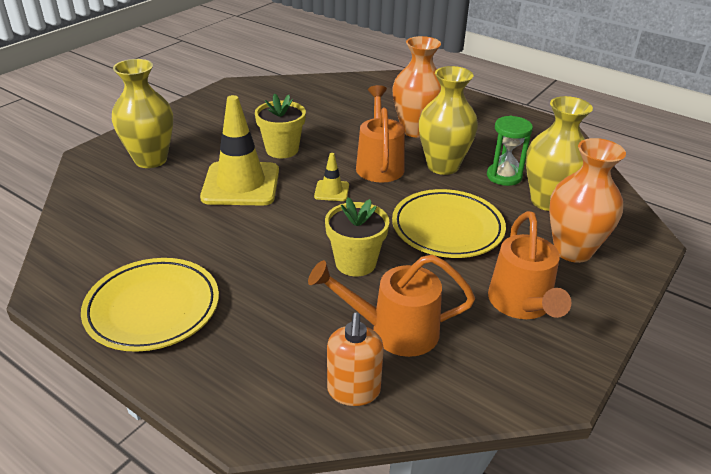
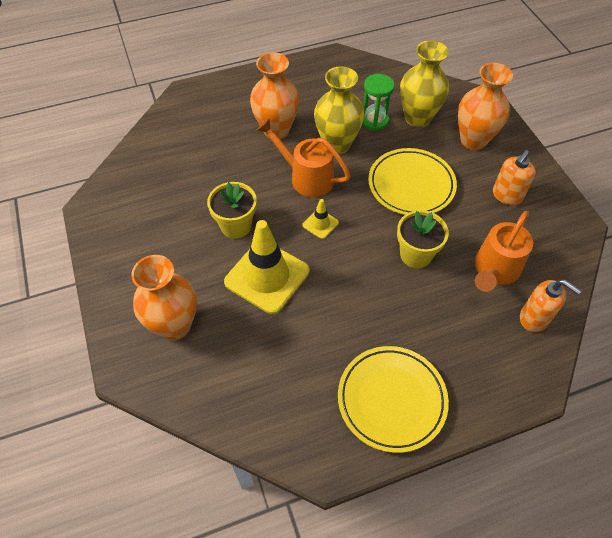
camera: 55 degrees left, 20 degrees up
yellow vase [112,59,173,168] -> orange vase [131,255,197,340]
orange watering can [488,211,572,319] -> orange soap dispenser [493,150,536,205]

